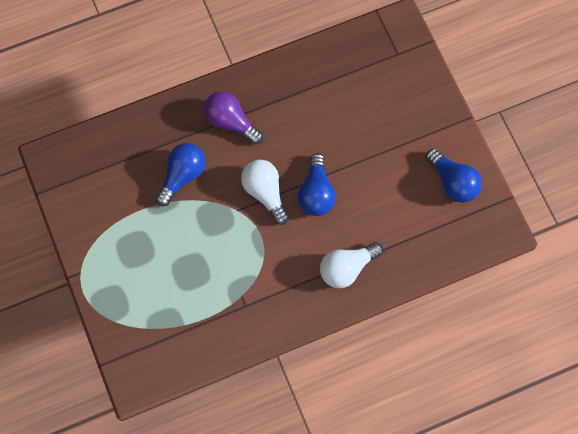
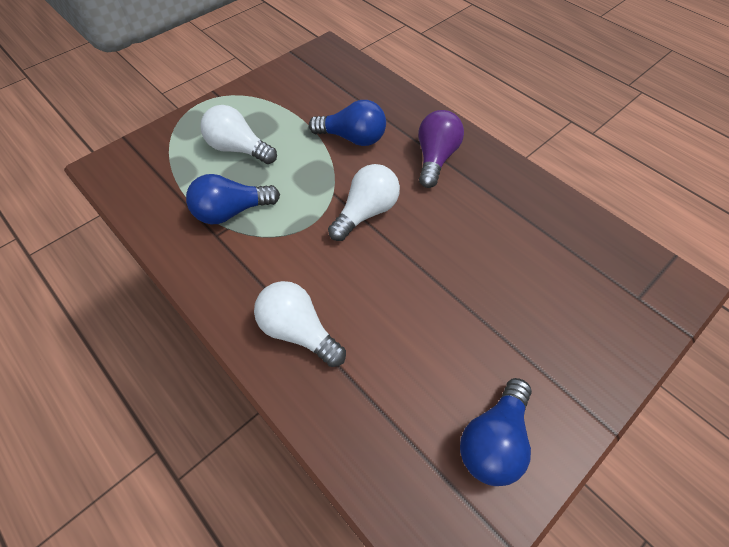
camera: 70 degrees right, 15 degrees down
blue light bulb [298,153,336,216] -> blue light bulb moved to [186,174,280,224]
none -> white light bulb [201,105,277,164]

